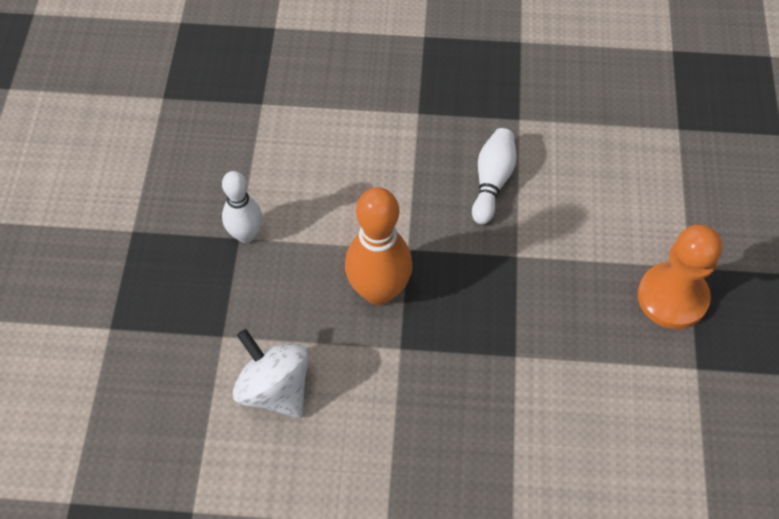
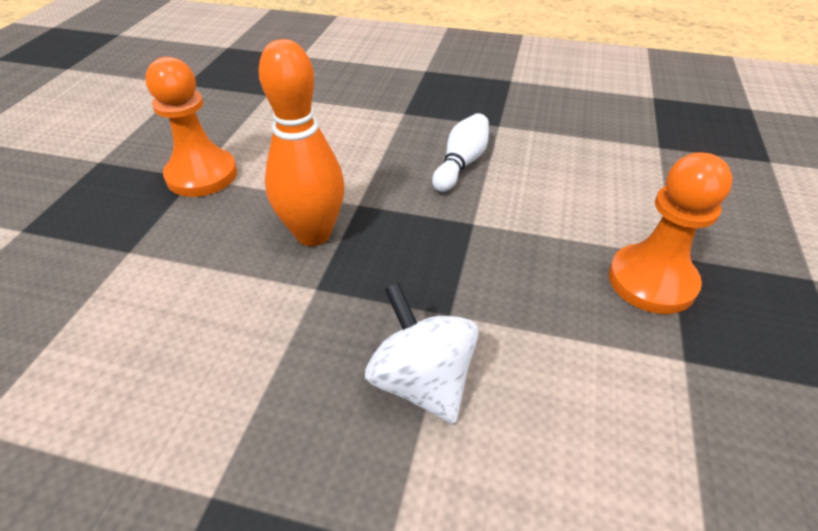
camera: 10 degrees right, 15 degrees down
white bowling pin [222,171,262,243] -> orange pawn [145,57,237,197]
white spinning top [233,329,309,418] -> white spinning top moved to [365,283,479,424]

